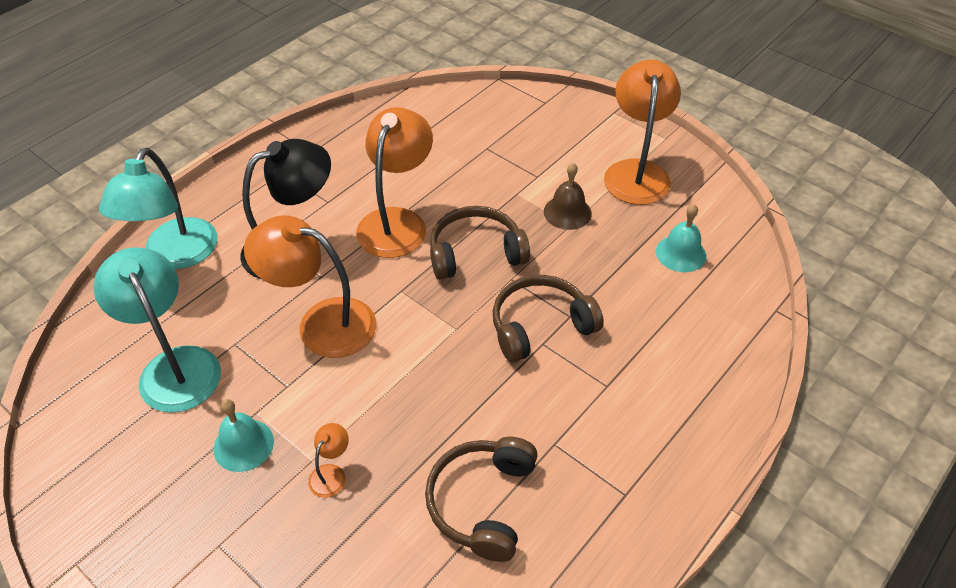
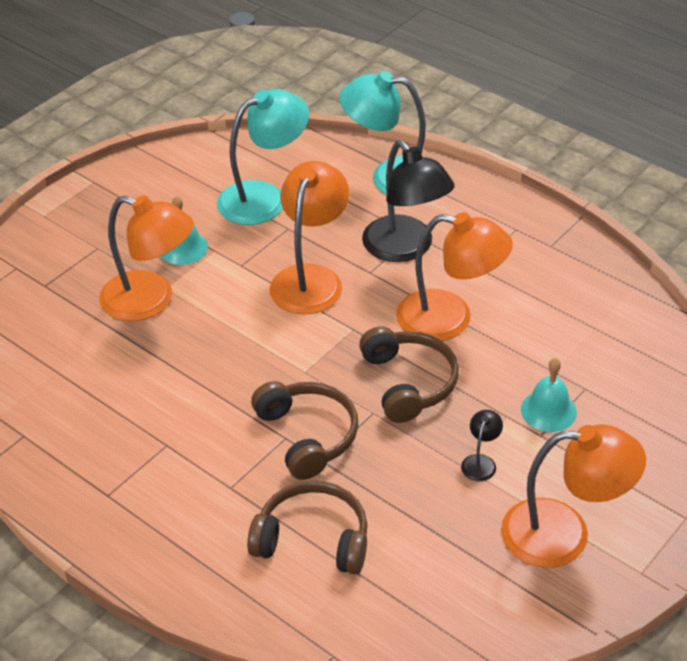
camera: 90 degrees right, 5 degrees down
orange lamp [308,423,349,498] -> orange lamp [99,195,194,321], size x2.36
brown headphones [425,437,538,562] -> brown headphones moved to [247,480,368,575]
brown bell [544,163,592,230] -> black lamp [461,410,503,481]
turquoise bell [656,204,706,272] -> turquoise bell moved to [521,358,577,432]

